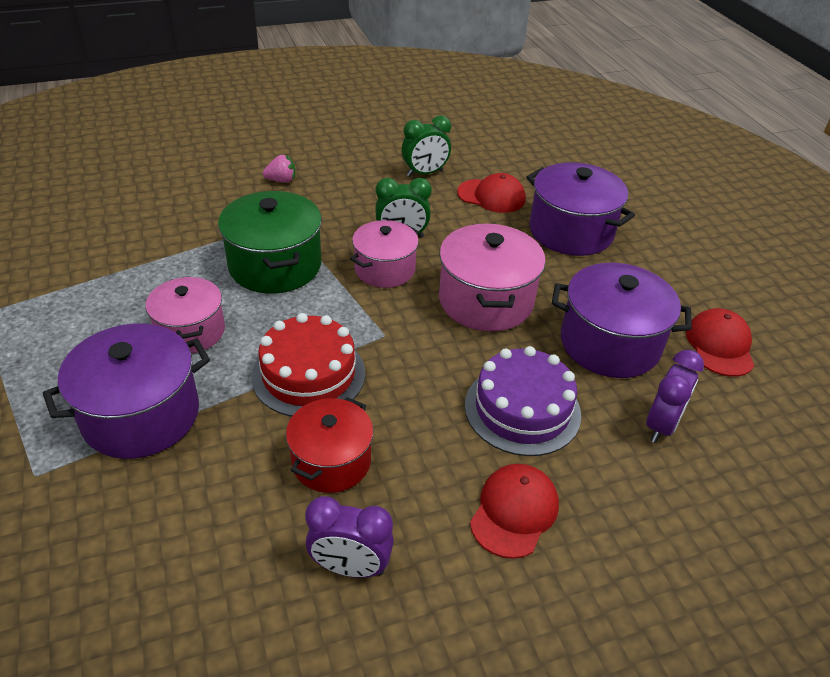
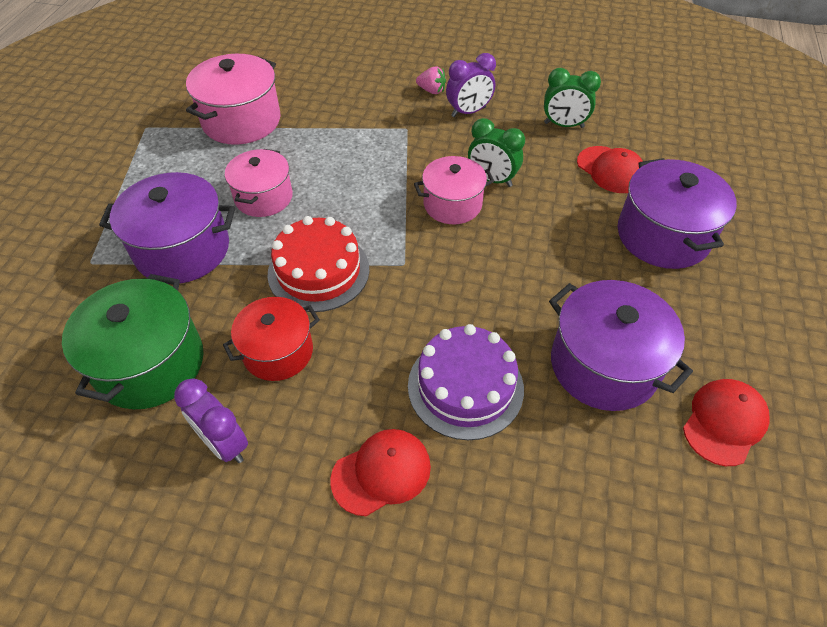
camera: 35 degrees right, 10 degrees up
green pot [218,191,322,293] -> green pot moved to [62,274,204,409]
pink pot [439,224,546,332] -> pink pot moved to [186,54,280,145]
purple clock [646,349,704,443] -> purple clock moved to [446,53,496,117]

